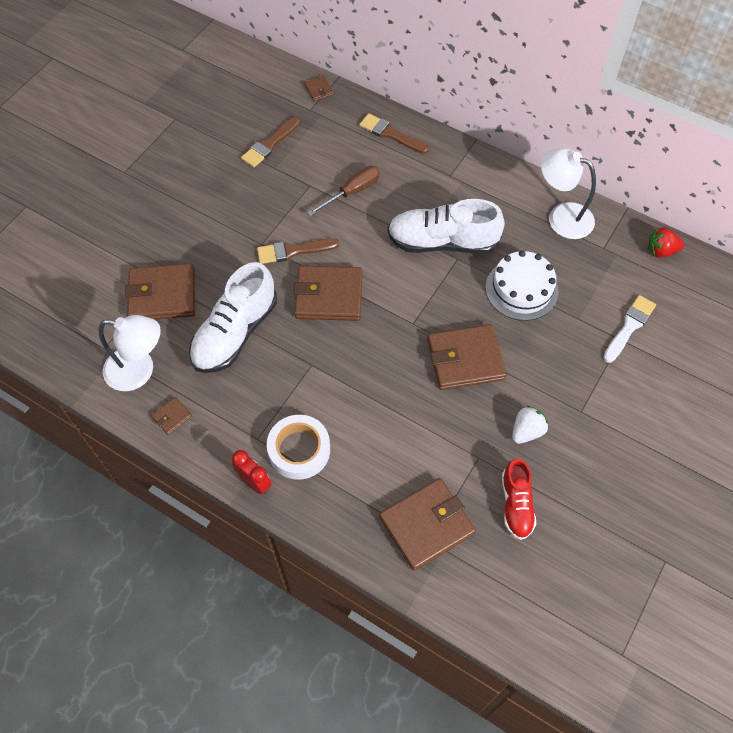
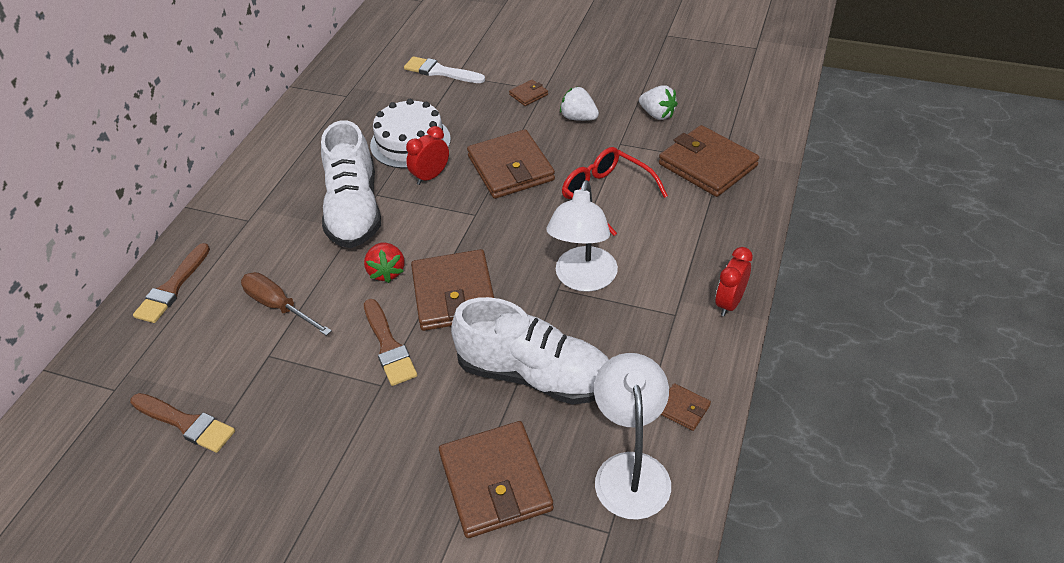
camera: 100 degrees left, 15 degrees down
white tape [267,415,330,480] -> none
brown wallet [304,76,334,101] -> brown wallet moved to [509,80,548,106]
red shoe [502,458,536,540] -> white strawberry [639,85,678,120]
white lamp [541,148,596,239] -> white lamp moved to [546,180,618,292]
red strawberry [648,227,684,258] -> red strawberry moved to [364,242,405,283]
none -> red clock [406,126,449,185]
none -> red glasses [562,147,668,236]

